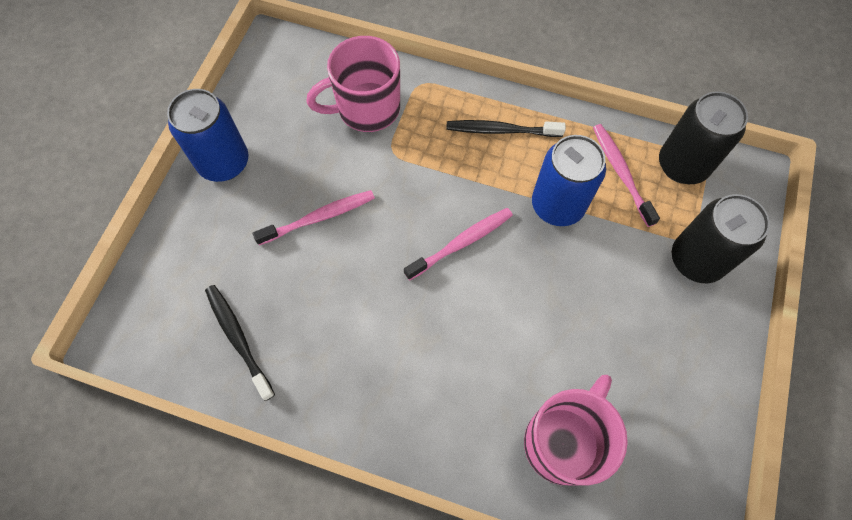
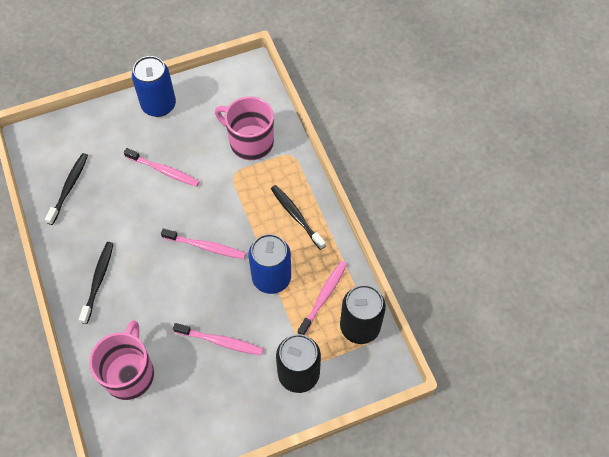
camera: 50 degrees right, 5 degrees down
pink mug [524,375,628,485] -> pink mug turned 75 degrees counterclockwise [89,320,154,400]
none -> black toothbrush [79,242,114,324]
none -> pink toothbrush [173,323,263,356]

